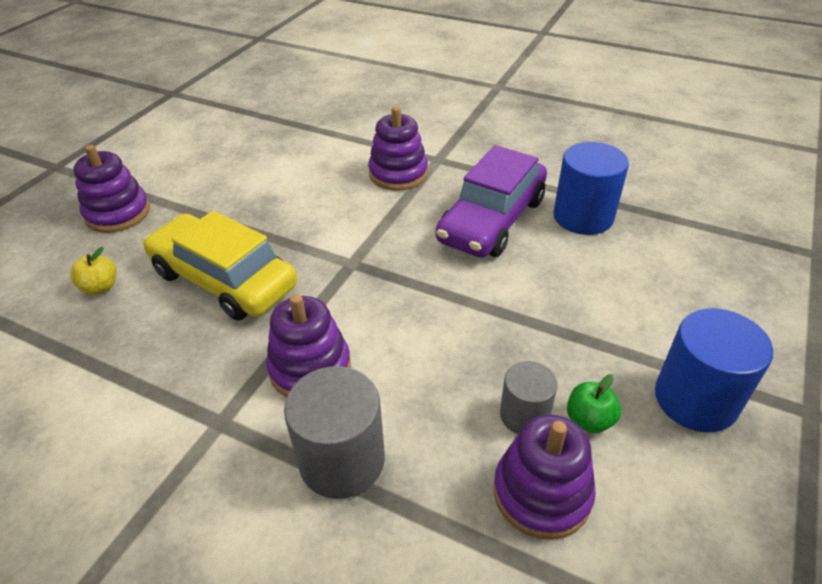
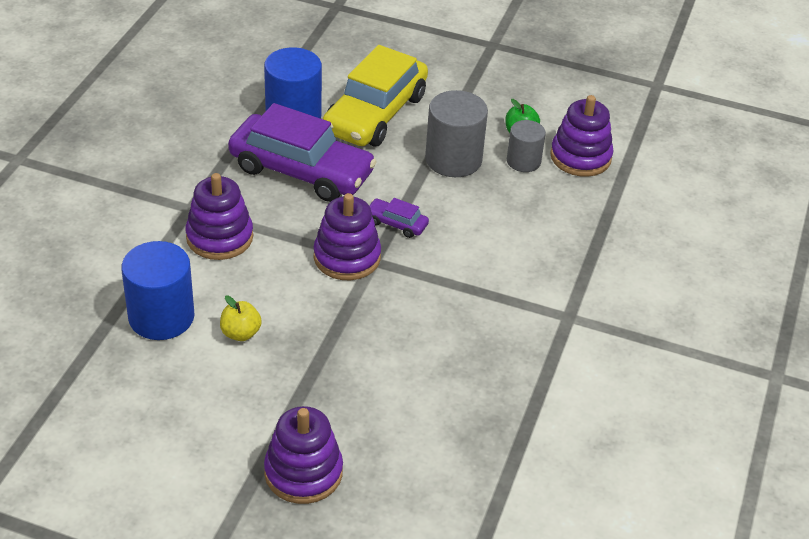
camera: 100 degrees left, 0 degrees up
yellow apple [70,247,116,295] -> yellow apple moved to [220,295,262,341]
yellow car [143,211,297,321] -> yellow car moved to [323,45,428,146]
purple stacking toy [266,294,351,397] -> purple stacking toy moved to [313,193,381,280]
grey cylinder [284,366,385,499] -> grey cylinder moved to [425,90,488,177]
blue cylinder [655,308,773,432] -> blue cylinder moved to [121,241,194,340]
none -> purple car [369,198,429,238]

